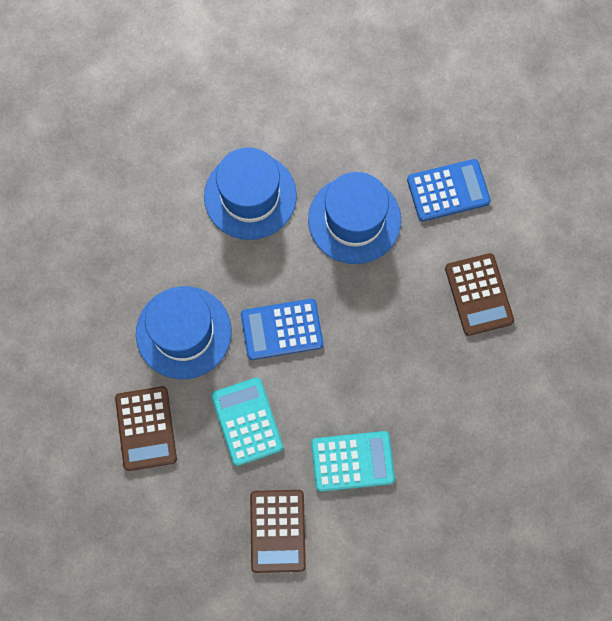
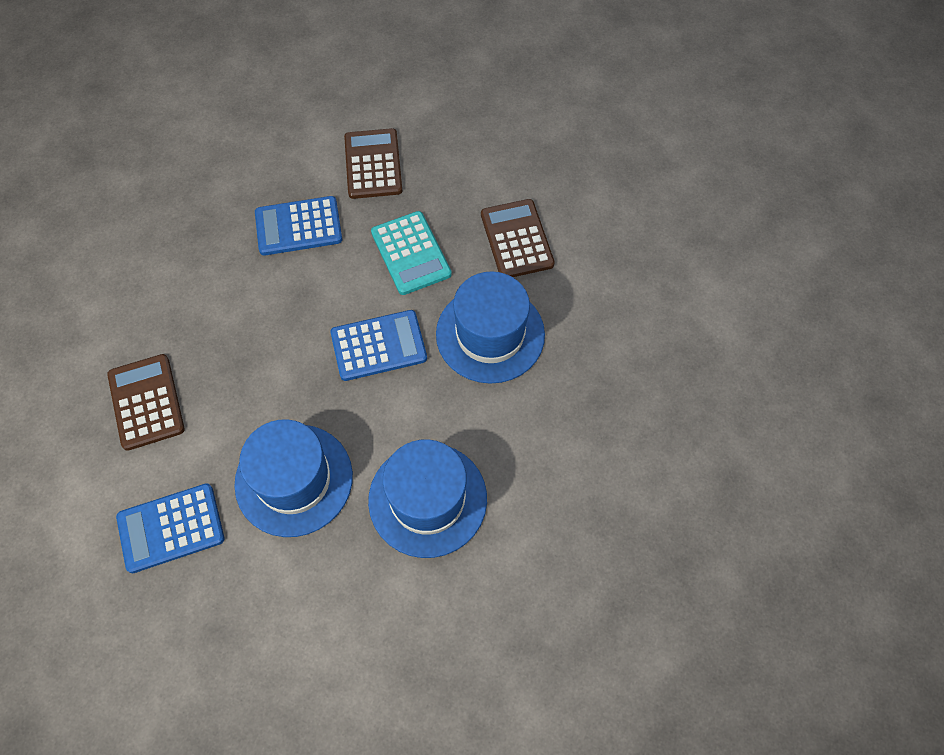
camera: 175 degrees right, 10 degrees down
turquoise calculator [311,431,395,492] -> blue calculator [255,196,342,256]

